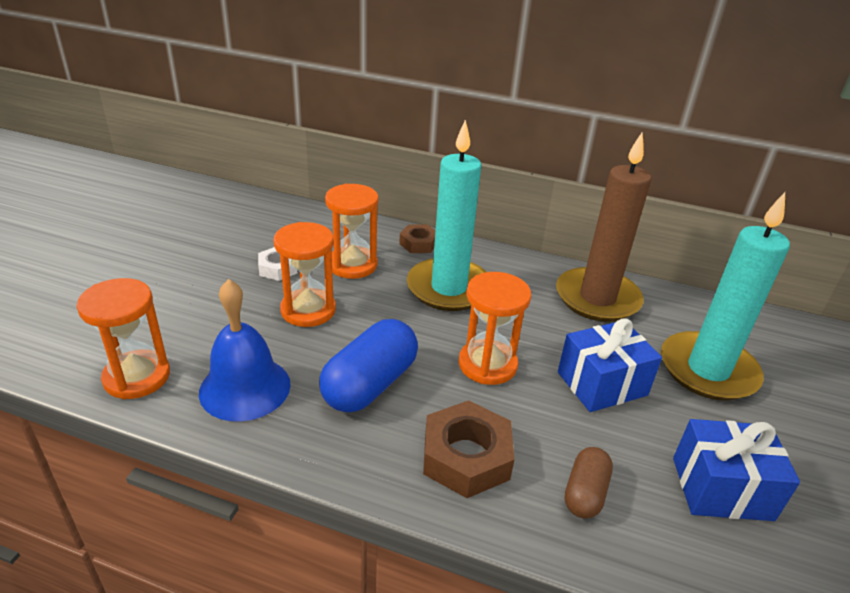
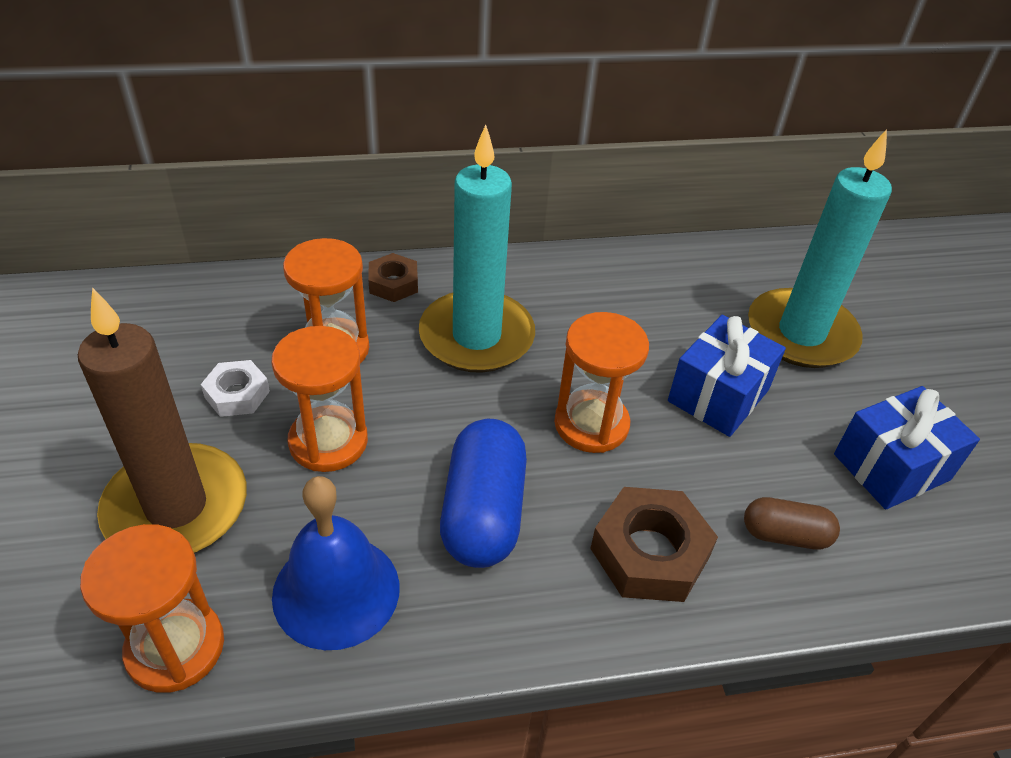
camera: 30 degrees left, 10 degrees up
brown candle [556,133,651,322] -> brown candle moved to [78,287,247,553]
brown capsule [565,447,613,519] -> brown capsule turned 75 degrees counterclockwise [744,497,840,550]

